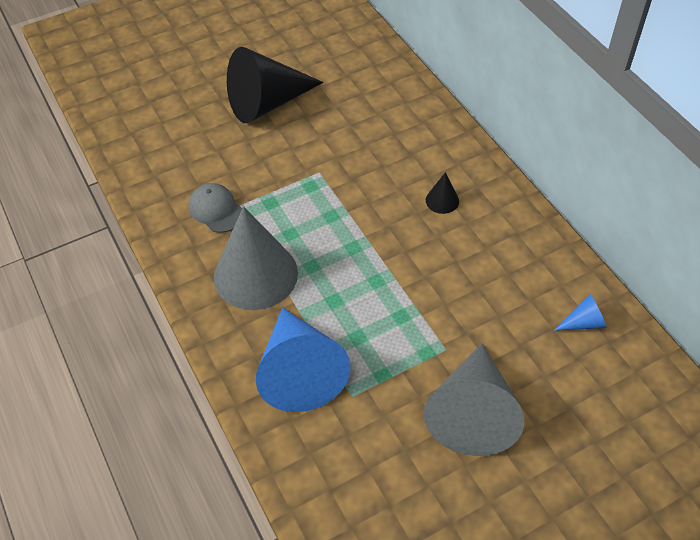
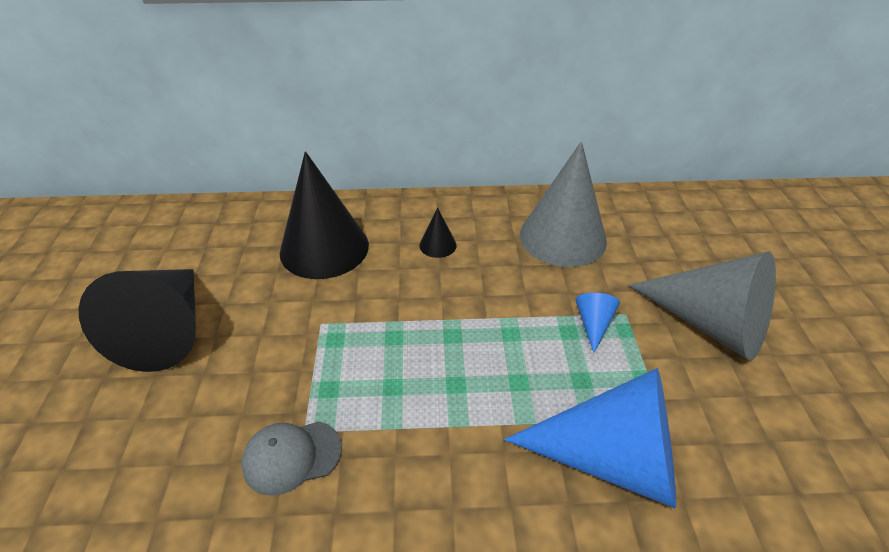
camera: 65 degrees left, 10 degrees down
grey cone [214,206,298,310] -> grey cone moved to [520,141,607,267]
blue cone [554,294,607,331] -> blue cone moved to [575,293,620,353]
none -> black cone [280,151,369,279]

